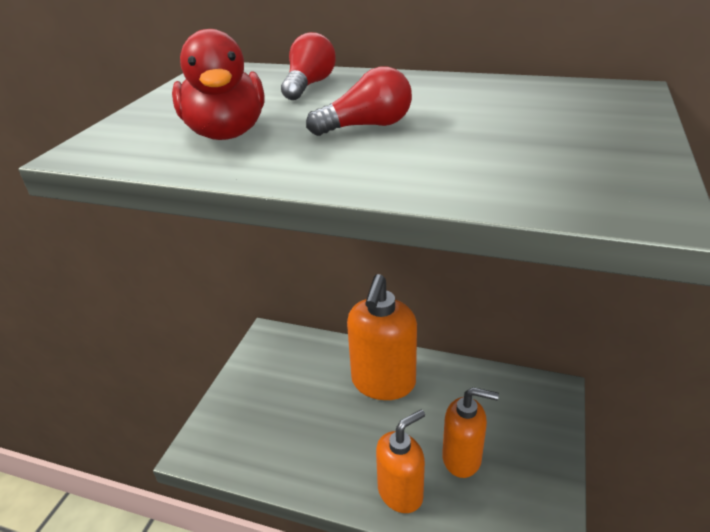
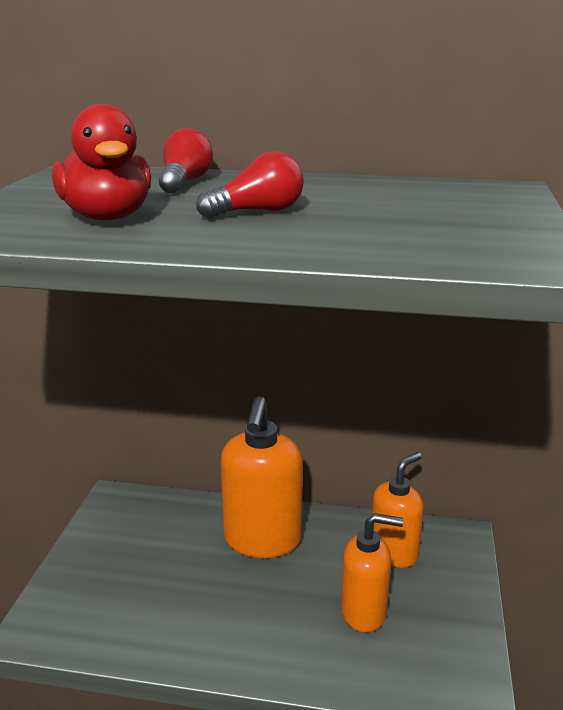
camera: 10 degrees left, 10 degrees down
orange soap dispenser [376,409,425,513] -> orange soap dispenser moved to [372,452,424,568]

